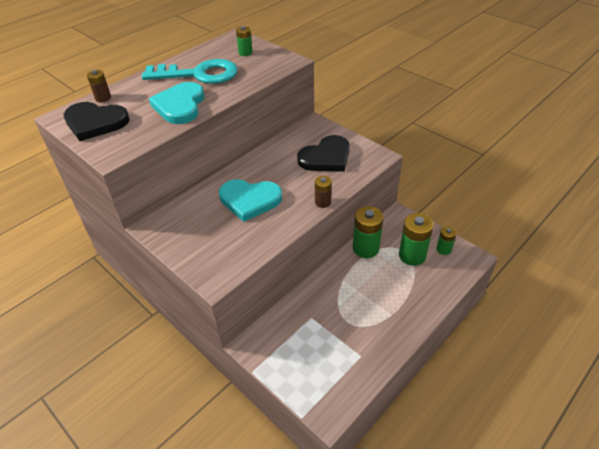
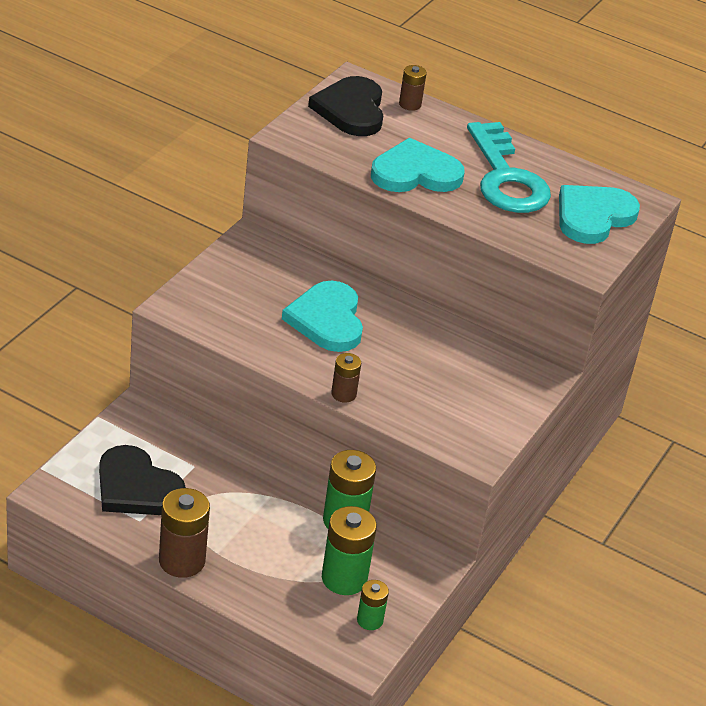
camera: 70 degrees right, 5 degrees down
green battery [236,26,253,56] -> turquoise heart [559,185,640,244]
black heart [297,135,350,172] -> black heart moved to [99,445,186,515]
none -> brown battery [159,488,210,578]

